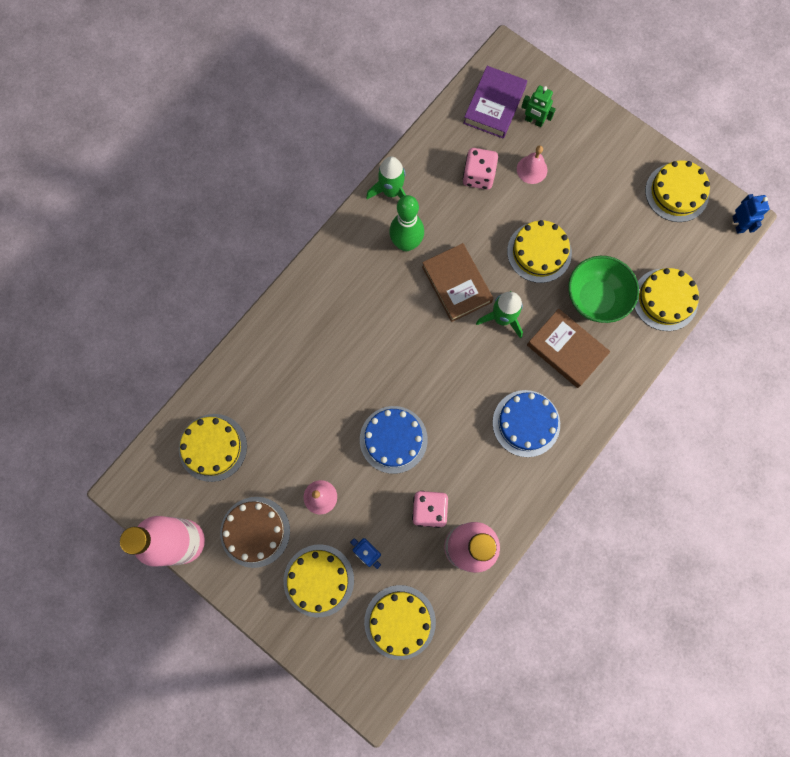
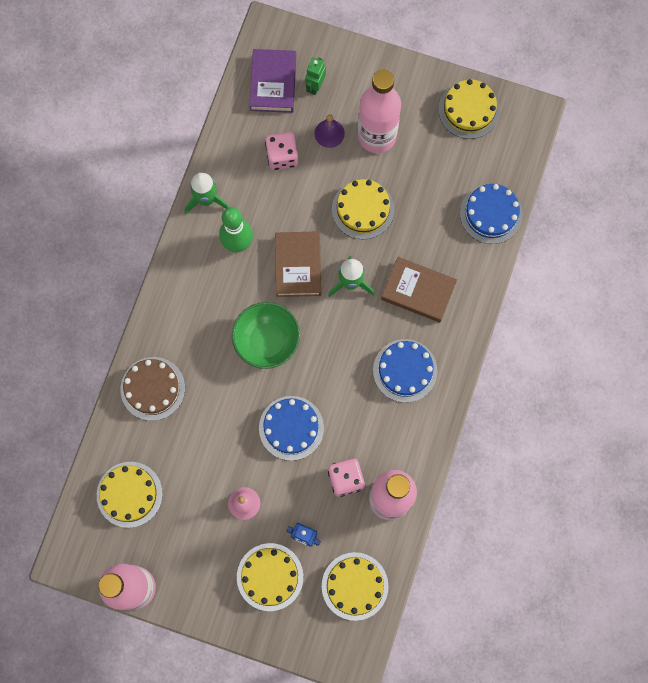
camera: 20 degrees left, 0 degrees up
brown cake [220,497,290,568] -> brown cake moved to [121,357,185,421]
brown book [422,243,494,322] -> brown book turned 45 degrees clockwise [275,231,321,297]
pink bell [517,146,547,184] -> purple bell [314,114,345,148]
green robot [521,85,556,127] -> green robot turned 105 degrees clockwise [305,58,326,95]
green bowl [568,256,639,323] -> green bowl moved to [232,302,300,369]
yellow cake [634,268,699,331] -> blue cake [460,184,523,244]
blue robot [733,194,770,234] -> none
none -> pink bottle [358,70,401,153]

